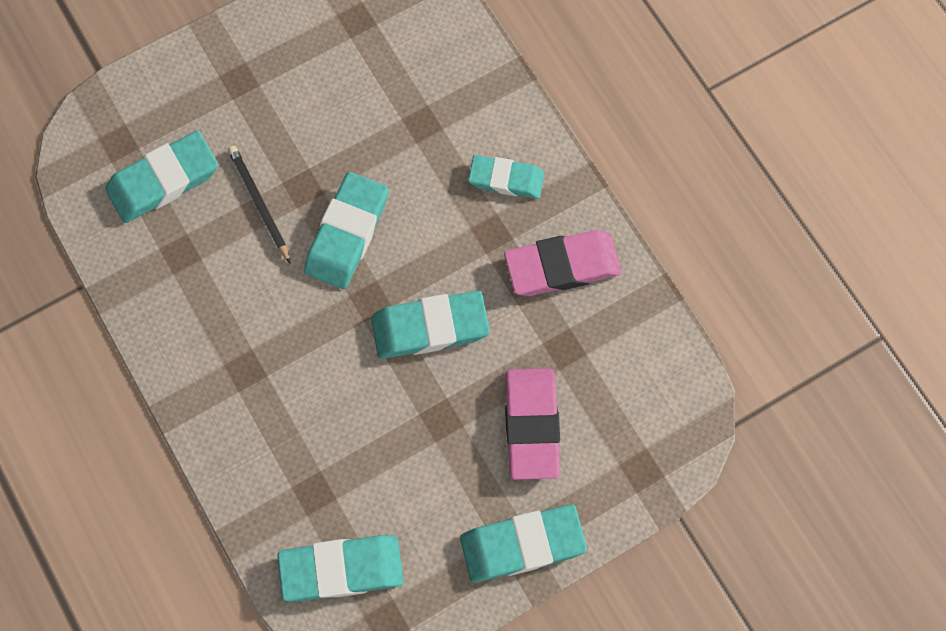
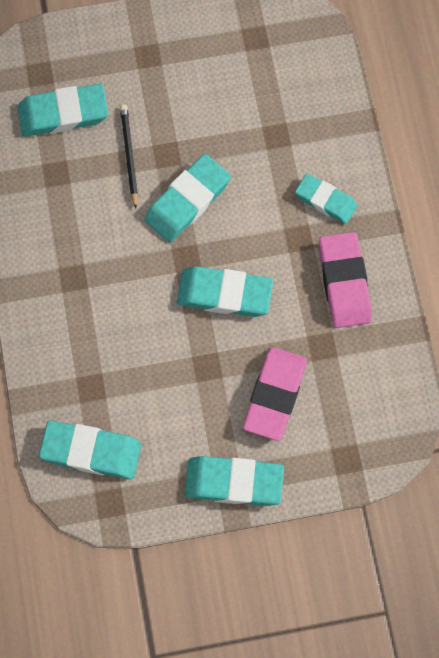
camera: 20 degrees right, 0 degrees up
pink eraser [504,230,621,296] -> pink eraser turned 75 degrees clockwise [319,232,372,328]

